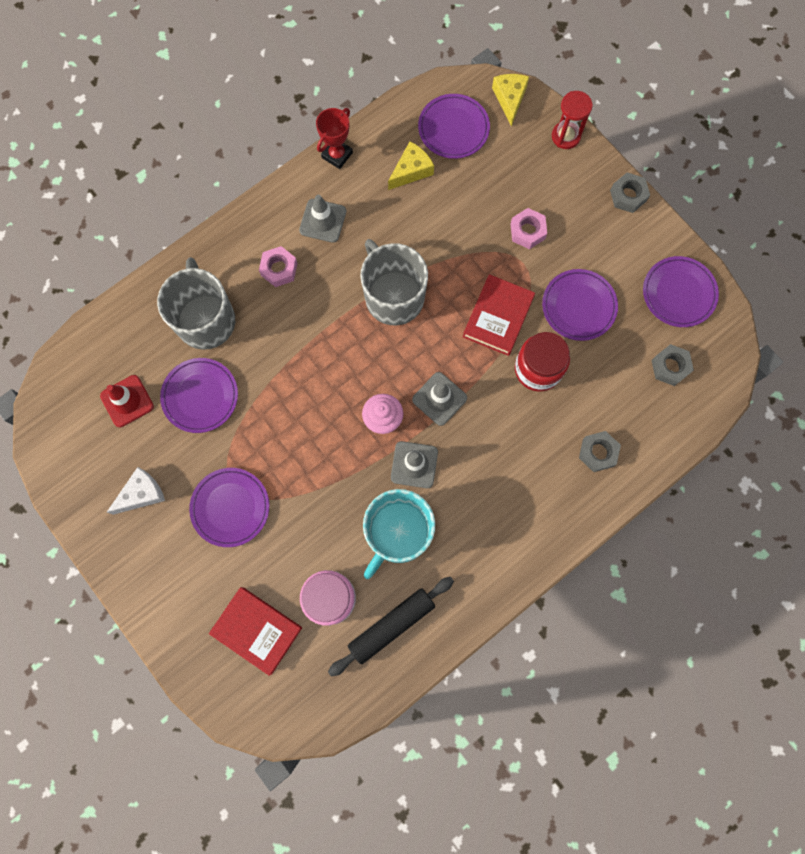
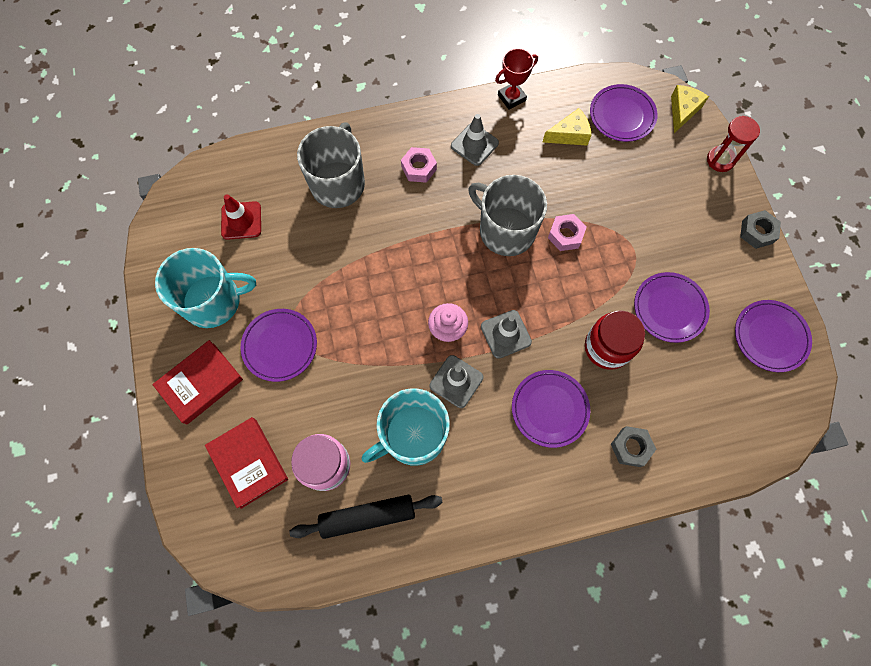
camera: 25 degrees right, 5 degrees down
white cheese [107,467,165,515] -> turquoise mug [155,248,256,328]
purple plate [160,358,238,433] -> purple plate moved to [512,370,590,448]
grey mug [360,239,428,325] -> grey mug turned 45 degrees counterclockwise [468,175,547,256]
red book [463,274,535,356] -> red book moved to [152,340,243,425]
pink nut [511,208,547,249] -> pink nut moved to [548,214,587,251]
grey nut [651,344,694,386] -> none

